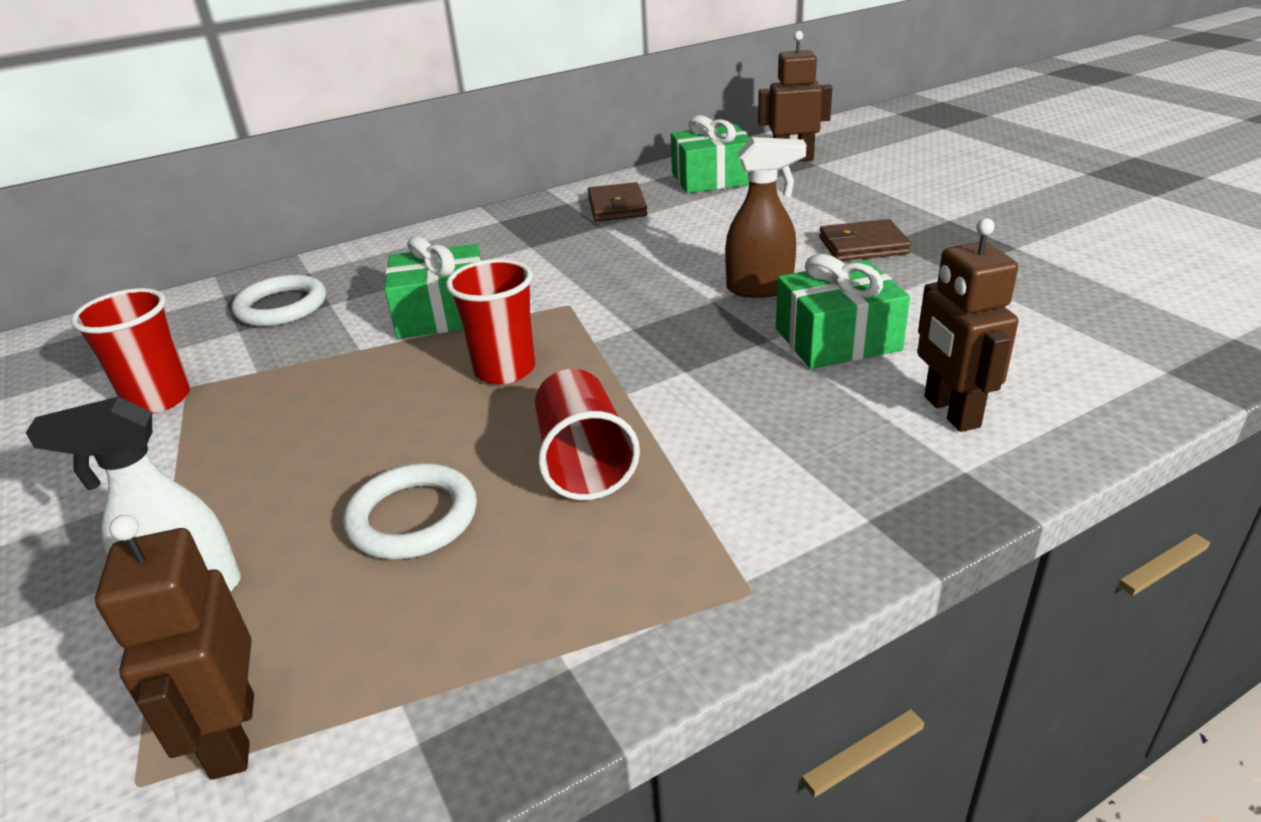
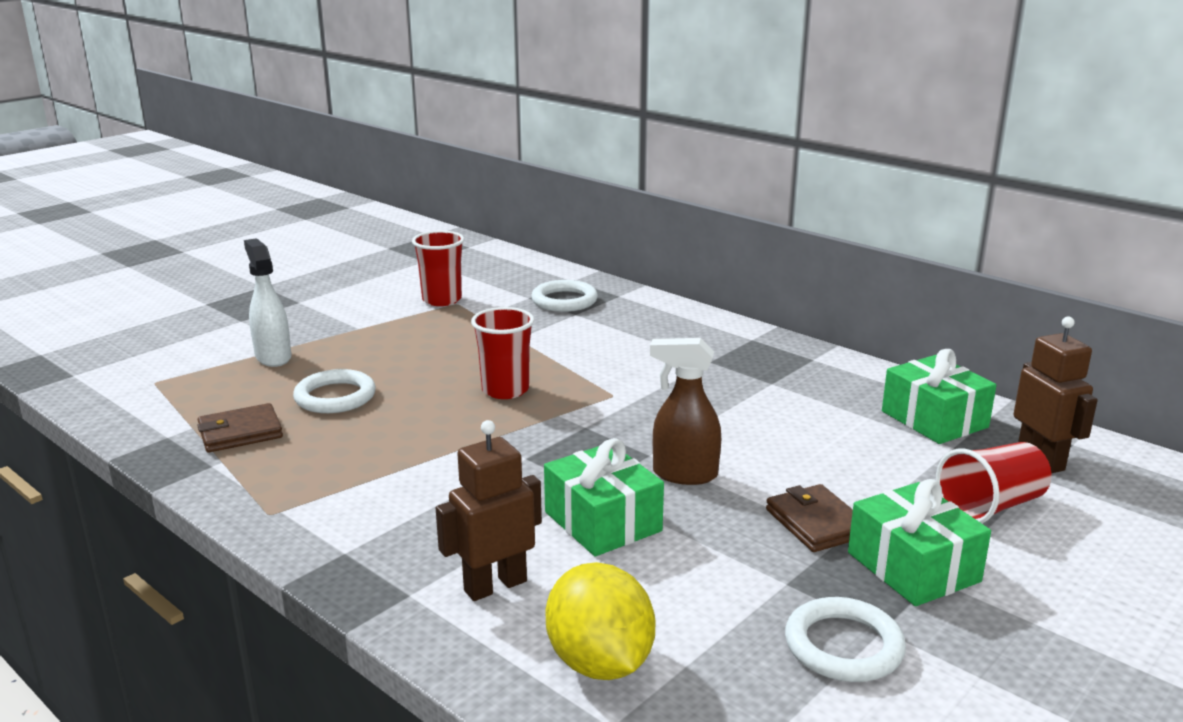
camera: 70 degrees right, 10 degrees down
brown robot [95,515,254,780] -> none
green gift [384,236,481,338] -> green gift moved to [848,479,991,606]
red cup [535,369,640,500] -> red cup moved to [936,442,1052,523]
brown wallet [588,182,648,222] -> brown wallet moved to [197,403,283,452]
brown spray bottle [725,137,806,298] -> brown spray bottle turned 120 degrees clockwise [650,338,721,485]
none -> yellow lemon [545,562,655,680]
none -> white ring [785,597,906,682]

